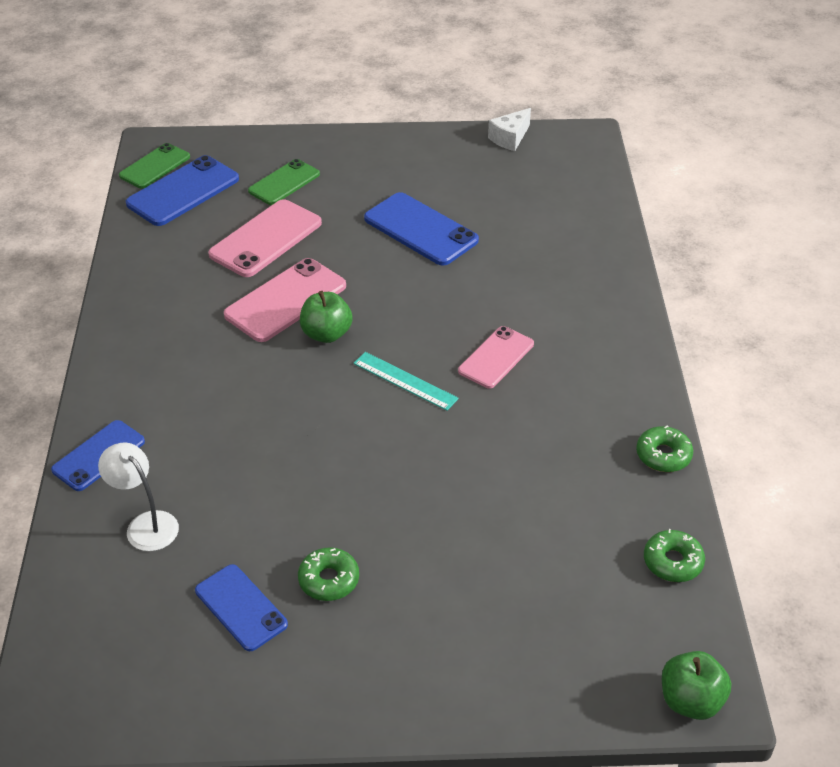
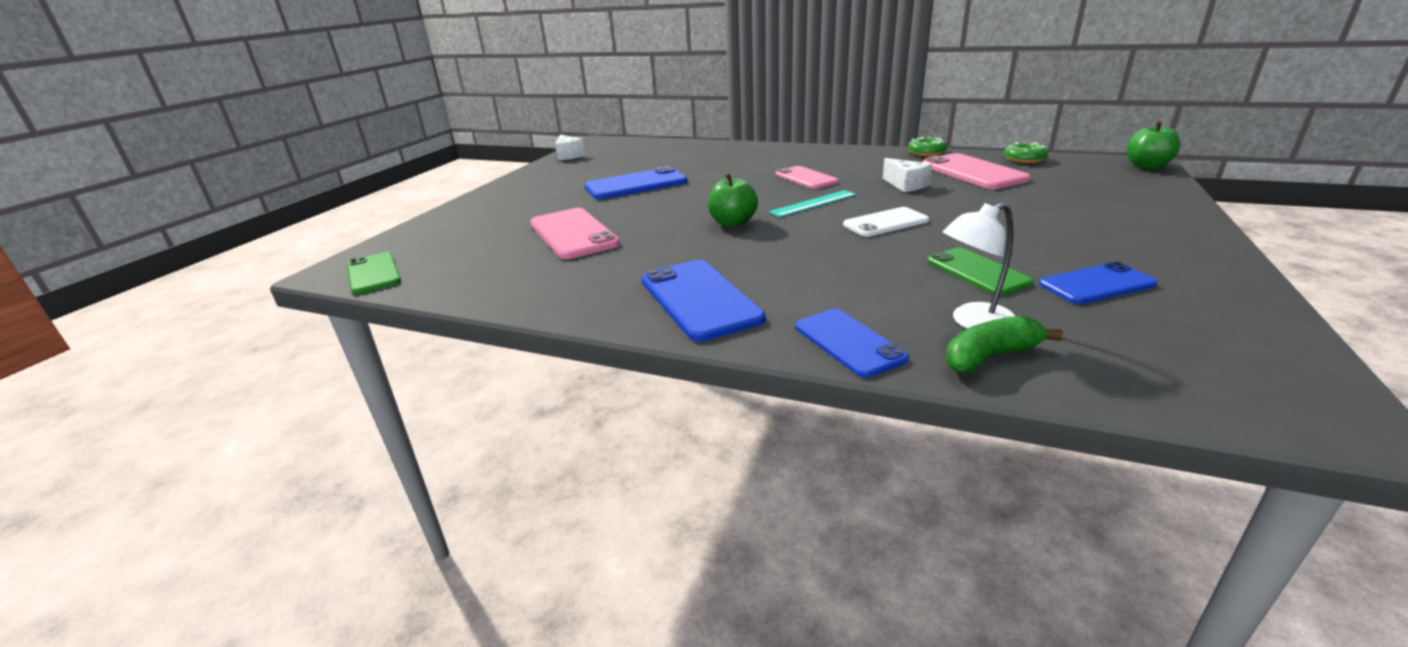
camera: 65 degrees left, 15 degrees down
blue phone [126,155,239,226] -> blue phone moved to [641,260,766,342]
pink phone [224,258,346,342] -> pink phone moved to [922,153,1031,189]
green phone [248,159,320,205] -> green phone moved to [927,248,1033,296]
green donut [298,547,359,601] -> none
none -> white phone [843,207,929,237]
none -> white cheese [883,158,932,192]
none -> green banana [946,316,1063,373]

